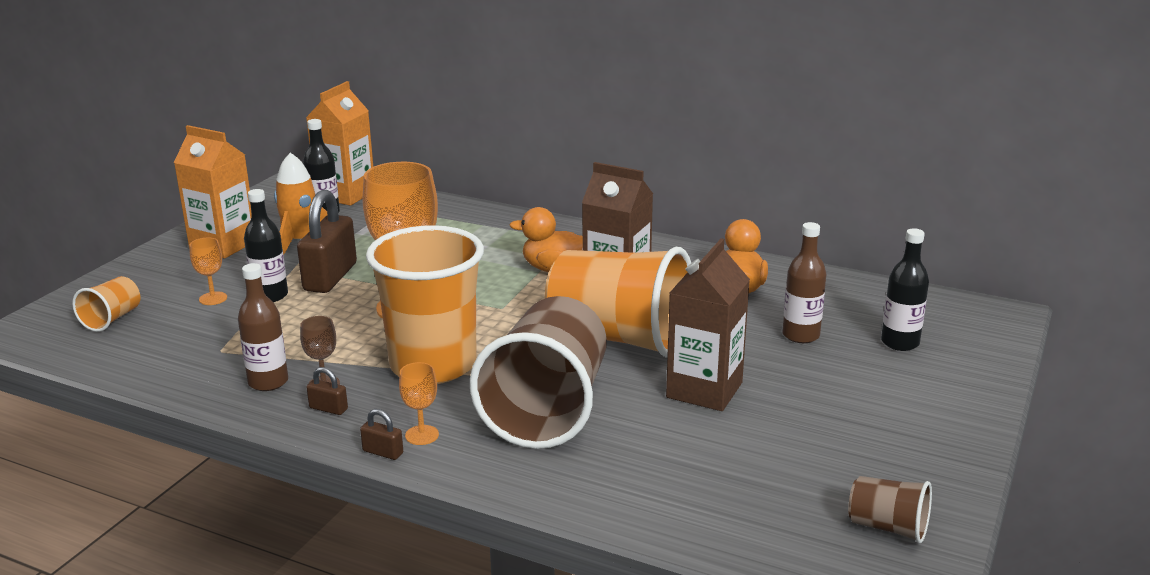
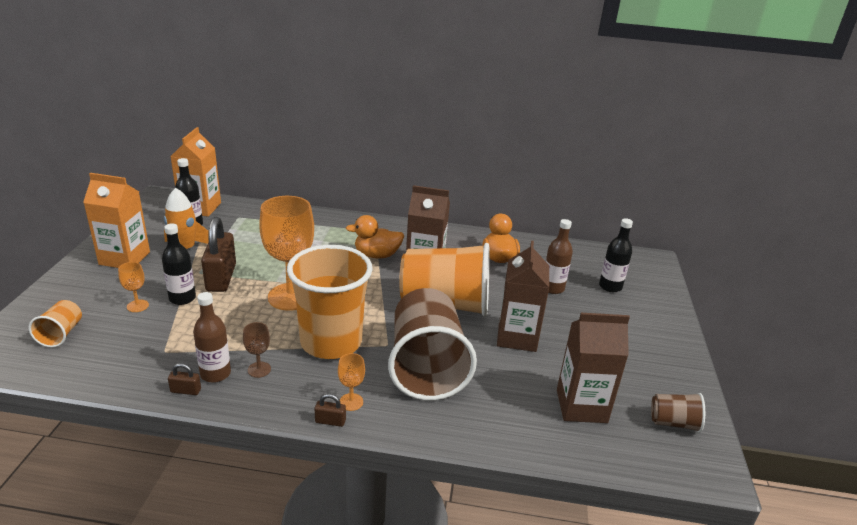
camera: 20 degrees left, 5 degrees up
brown padlock [307,367,348,415] -> brown padlock moved to [168,363,201,395]
none -> brown carton [557,313,630,423]

